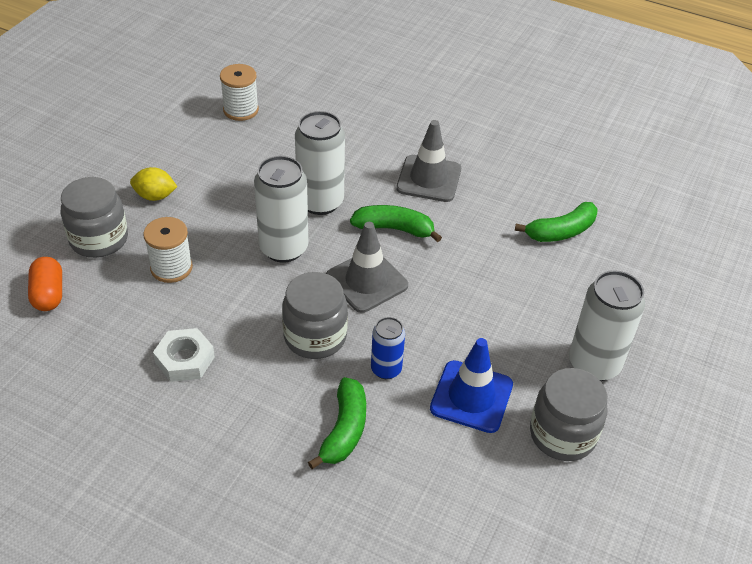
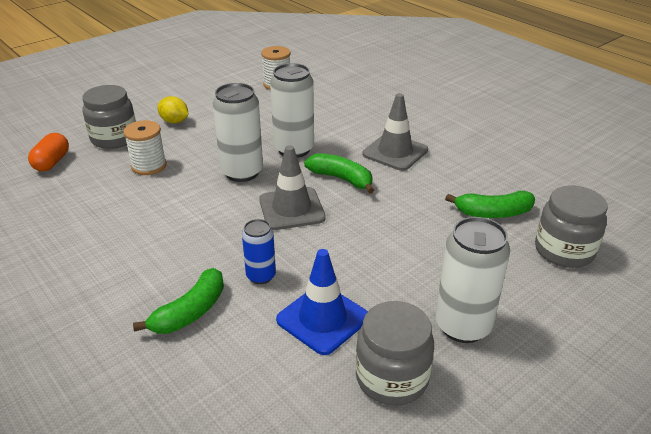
camera: 25 degrees right, 10 degrees down
white nut [153,328,215,382] -> none
grey jar [282,272,348,359] -> grey jar moved to [535,186,608,268]

